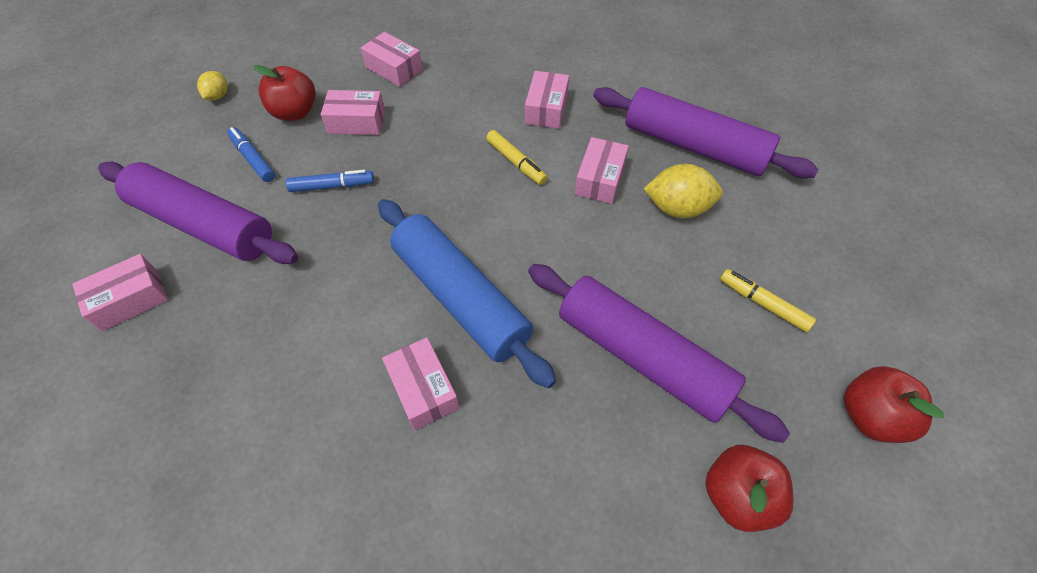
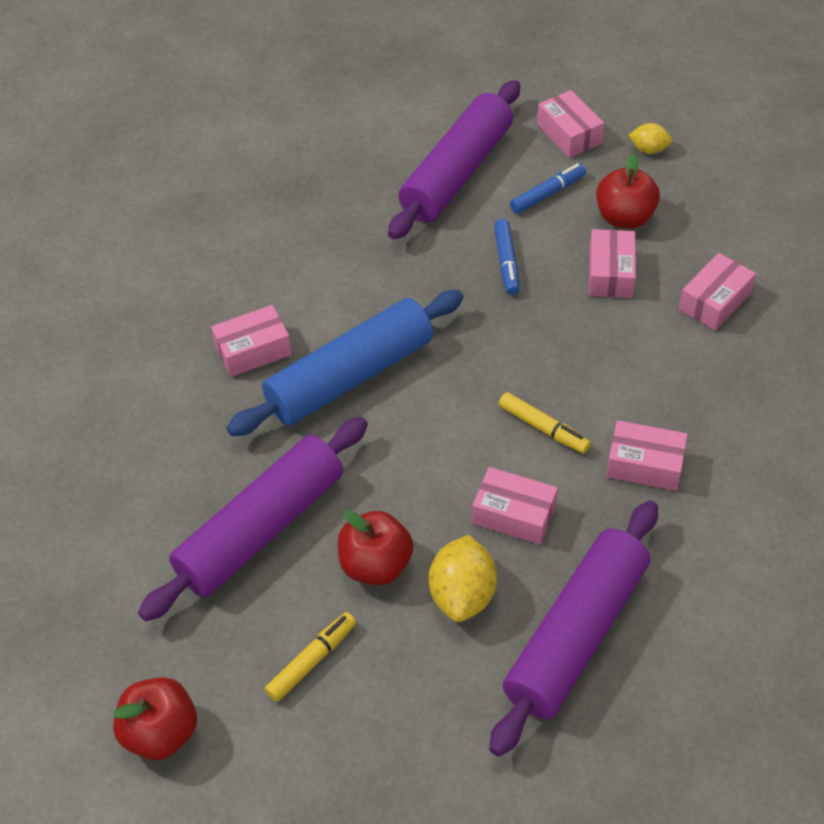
camera: 95 degrees right, 5 degrees down
pink box [72,254,168,331] -> pink box moved to [537,90,604,158]
yellow marker [486,130,547,185] -> yellow marker turned 105 degrees counterclockwise [499,392,591,454]
red apple [705,445,794,532] -> red apple moved to [338,510,413,585]

